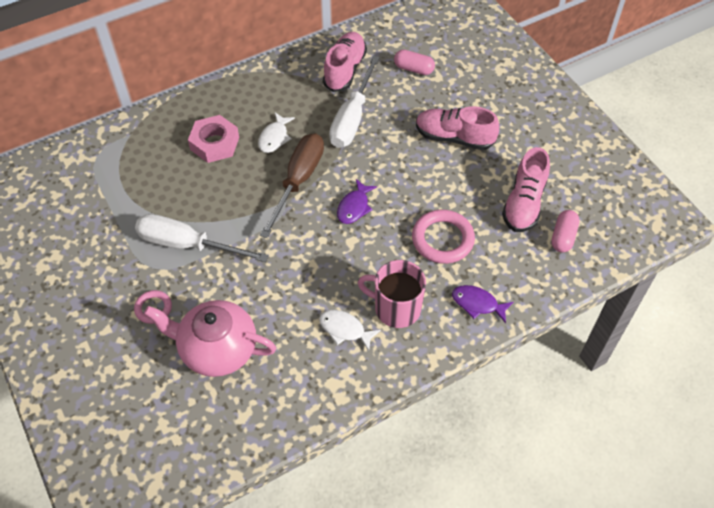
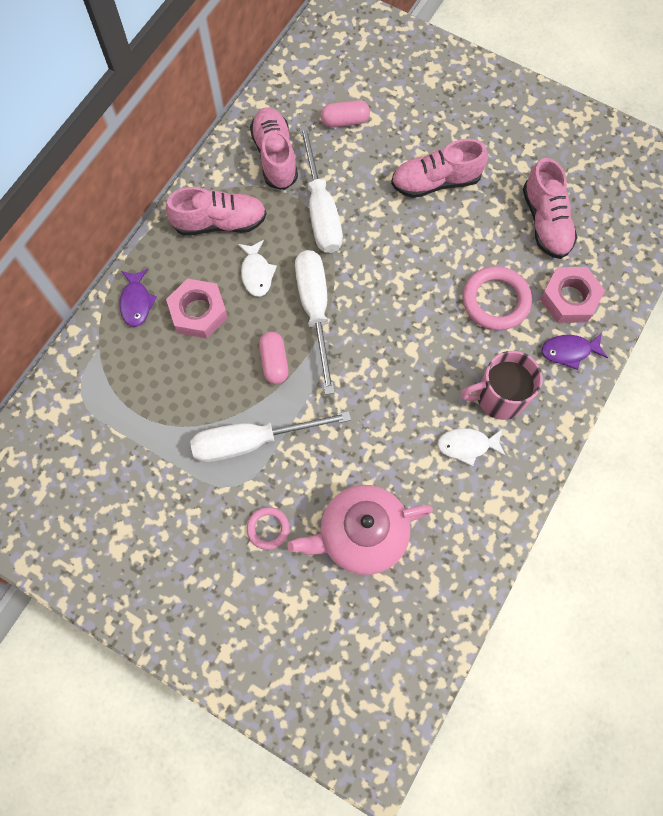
camera: 30 degrees left, 15 degrees up
brown screwdriver [260,133,324,238] -> white screwdriver [295,250,335,395]
purple fish [337,179,377,224] -> purple fish moved to [119,269,157,327]
pink capsule [551,210,580,253] -> pink capsule moved to [259,332,289,384]
none -> pink shoe [165,187,267,235]
none -> pink nut [540,267,605,323]

